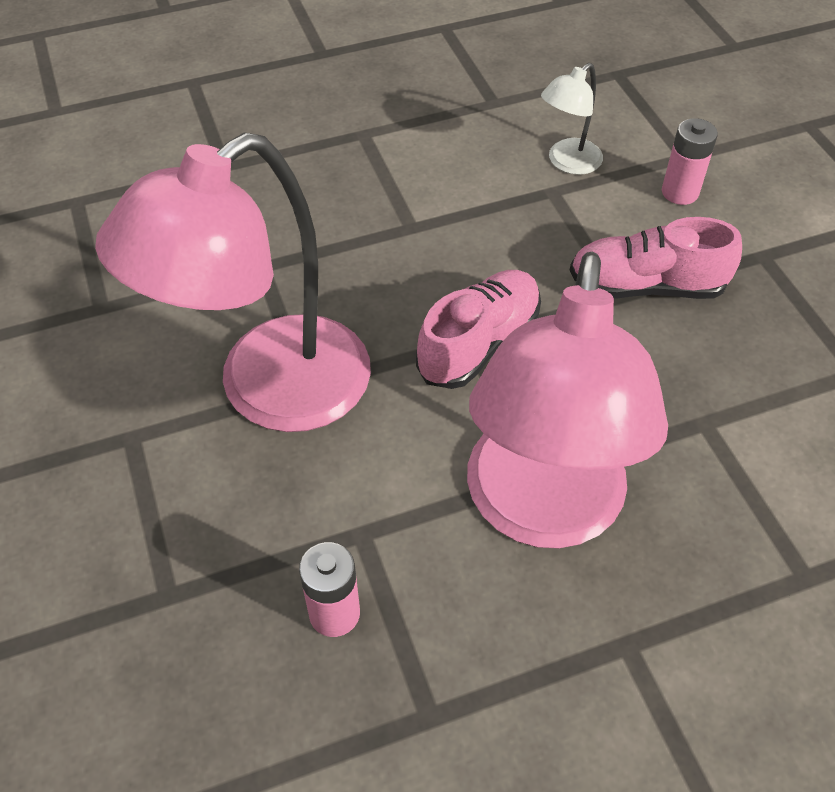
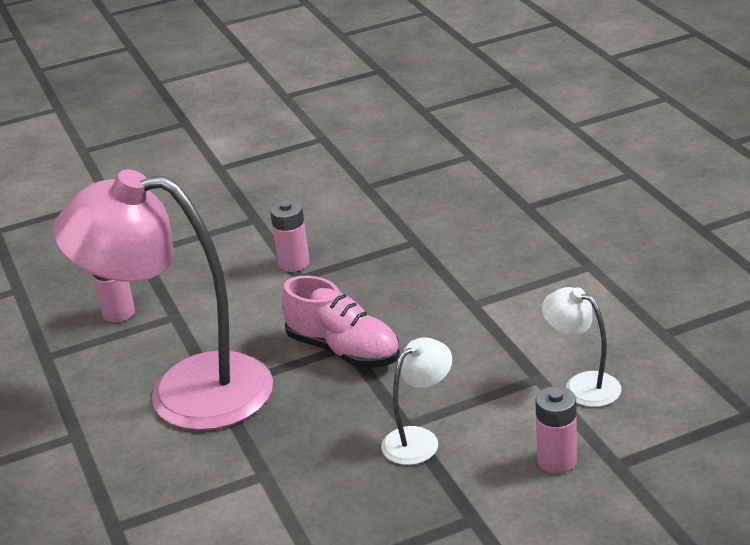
camera: 90 degrees right, 20 degrees down
pink lamp [95,132,371,432] -> pink battery [270,200,309,272]
pink shoe [569,217,742,299] -> white lamp [381,337,452,465]

